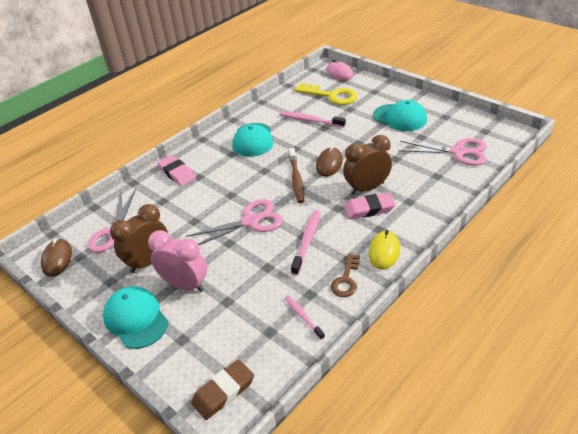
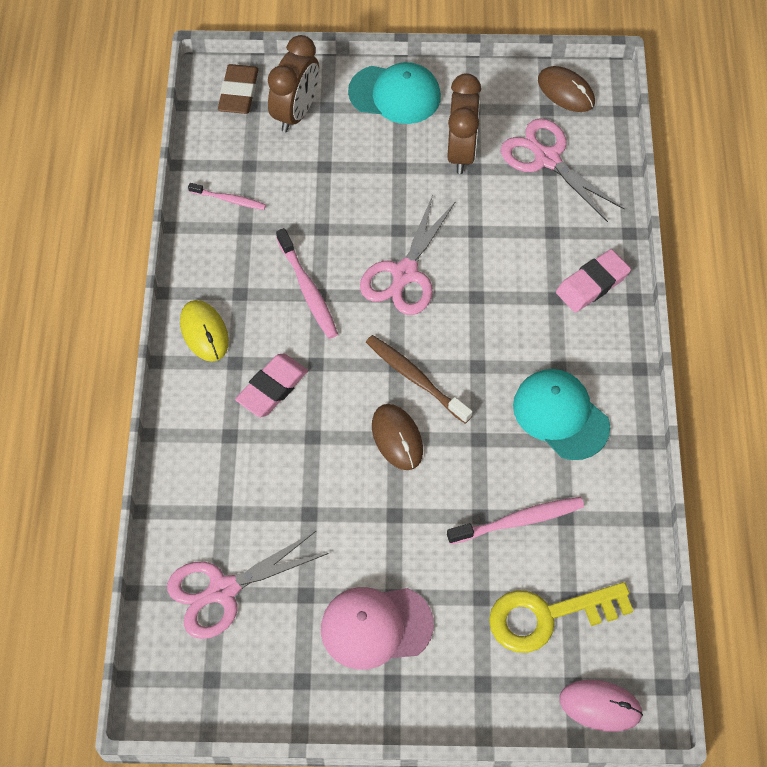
camera: 135 degrees right, 20 degrees up
pink clock [148,230,207,292] -> none
pink eraser [157,155,196,186] -> pink eraser turned 45 degrees counterclockwise [556,249,631,312]
brown key [331,253,360,297] -> none
brown clock [343,135,392,195] -> brown clock moved to [268,35,319,132]
turquoise cap [373,100,427,131] -> pink cap [321,587,434,670]

